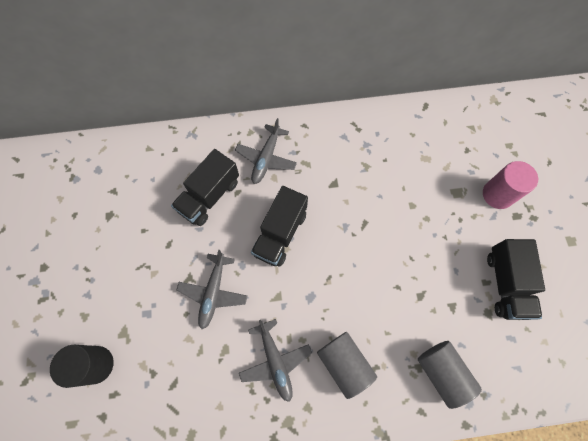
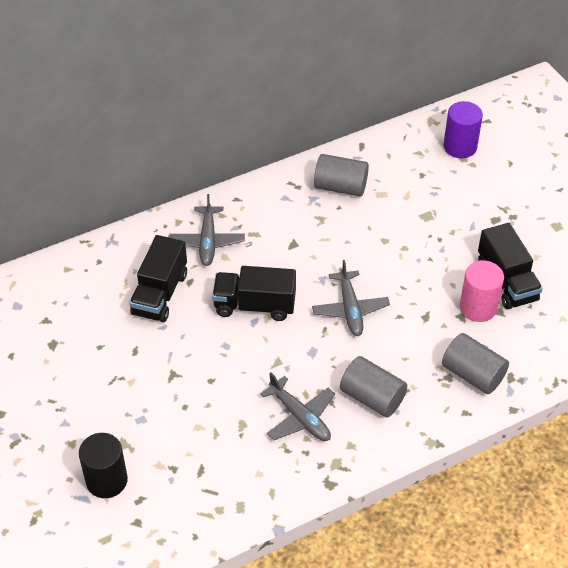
camera: 20 degrees left, 20 degrees down
grey plane [177,250,247,329] -> grey plane moved to [312,260,390,336]
black truck [251,186,308,267] -> black truck turned 90 degrees clockwise [212,266,296,321]
pink cylinder [483,161,538,209] -> pink cylinder moved to [460,260,504,322]
none -> grey cylinder [314,154,369,197]
none -> purple cylinder [443,101,483,158]

